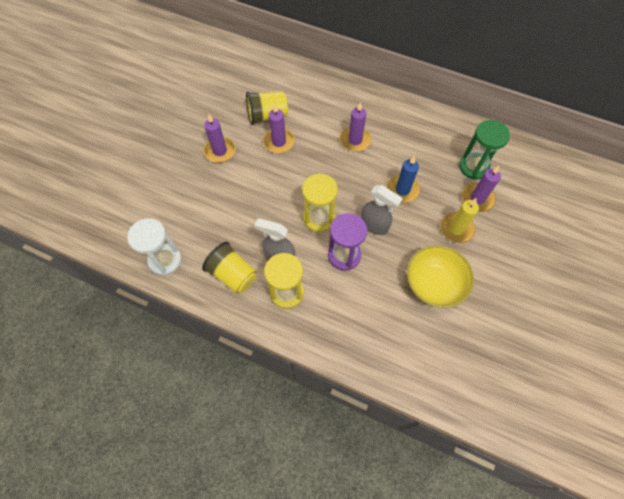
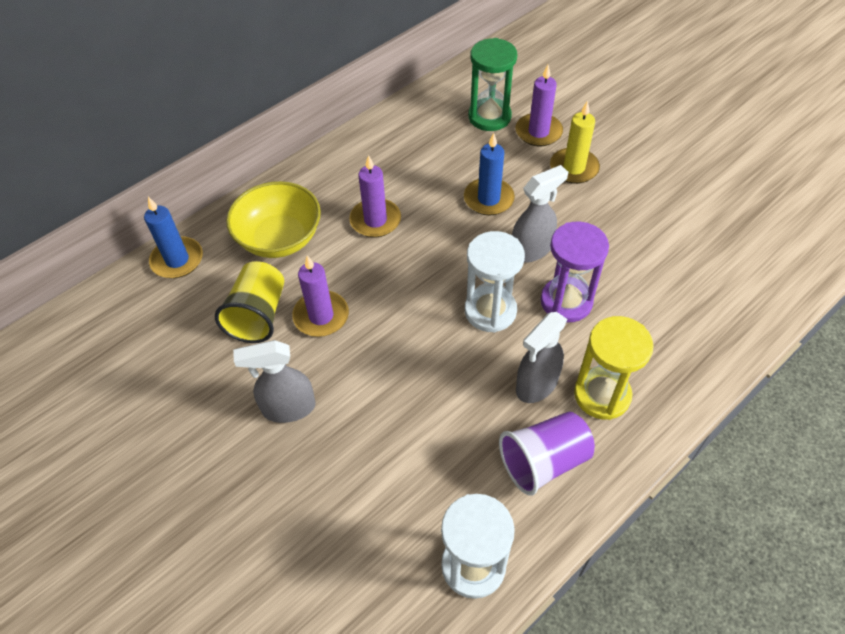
camera: 65 degrees left, 10 degrees down
yellow cup [202,242,257,294] -> purple cup [499,412,595,496]
purple candle [203,114,236,163] -> grey spray bottle [233,340,316,423]
yellow hourglass [302,173,338,232] -> white hourglass [465,231,525,333]
yellow bowl [407,245,474,308] -> yellow bowl moved to [226,181,321,258]
none -> blue candle [144,197,203,278]

